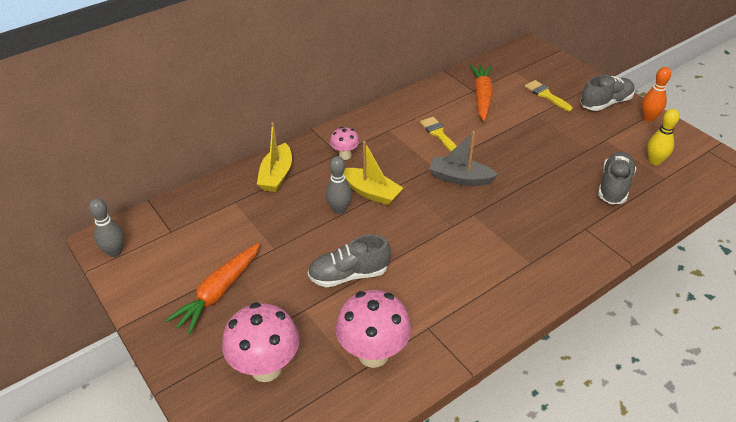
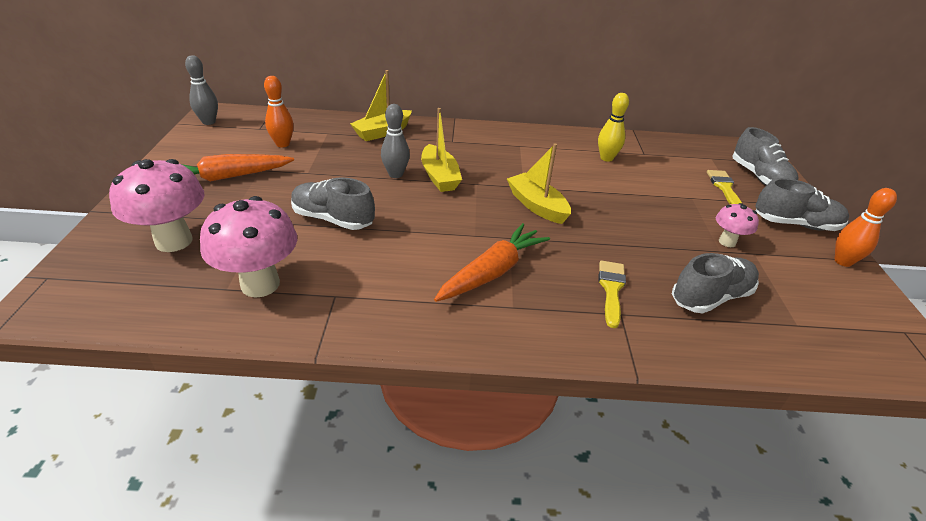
camera: 35 degrees right, 5 degrees down
pink mushroom [330,127,359,160] -> pink mushroom moved to [716,203,759,247]
yellow brush [420,117,457,152] -> yellow brush moved to [599,260,626,328]
grey boat [430,131,498,186] -> yellow boat [507,143,571,224]
orange carrot [470,65,493,121] -> orange carrot moved to [434,223,550,302]
yellow bowling pin [647,109,679,166] -> yellow bowling pin moved to [598,93,629,162]
none -> orange bowling pin [264,76,294,147]
none -> grey shoe [733,127,799,185]

